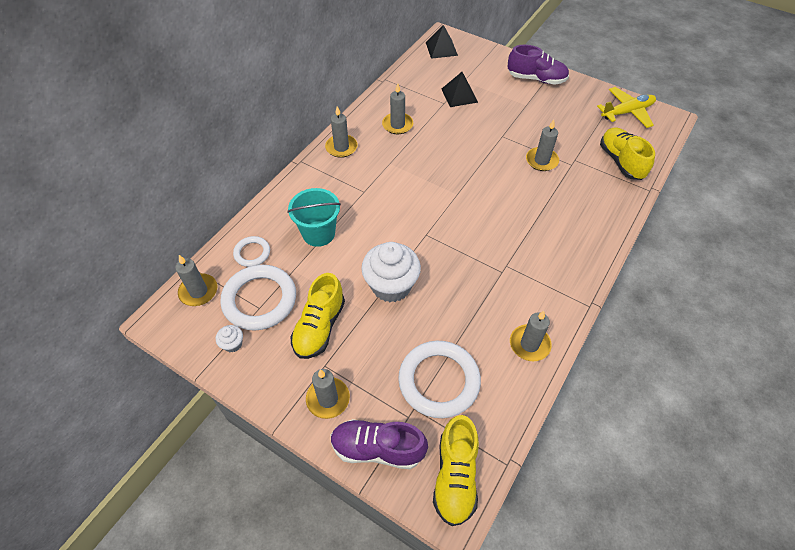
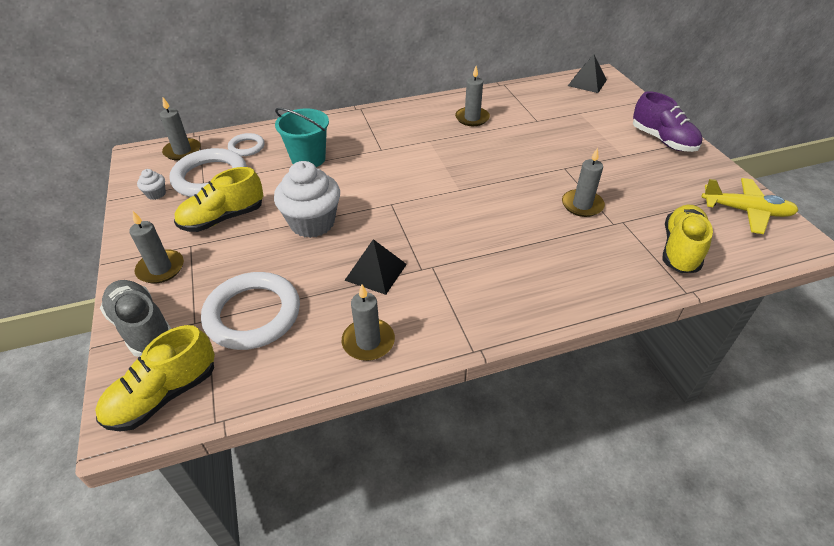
camera: 40 degrees right, 10 degrees down
grey candle [325,106,358,158] -> none
purple shoe [331,419,428,469] -> grey shoe [100,280,171,357]
black pyramid [442,72,478,107] -> black pyramid moved to [345,239,407,295]

